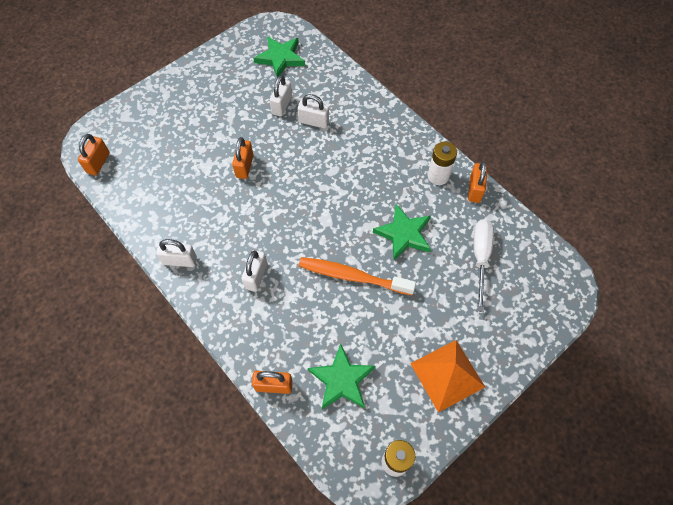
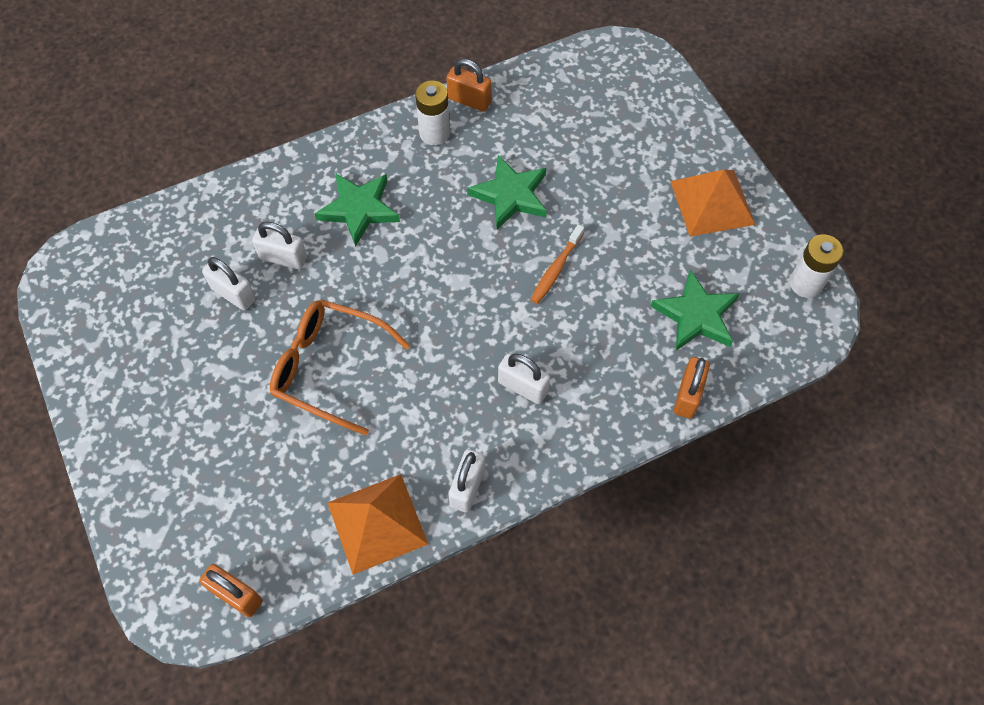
camera: 75 degrees left, 0 degrees up
orange padlock [232,137,253,179] -> orange glasses [270,299,410,435]
green star [253,36,305,78] -> green star moved to [315,173,400,247]
white padlock [297,94,329,128] -> white padlock turned 75 degrees clockwise [252,222,307,270]
orange toothbrush [299,257,416,295] -> orange toothbrush [531,224,584,304], size x0.59
white screwdriver [474,219,494,312] -> none
none -> orange pyramid [327,474,428,575]

